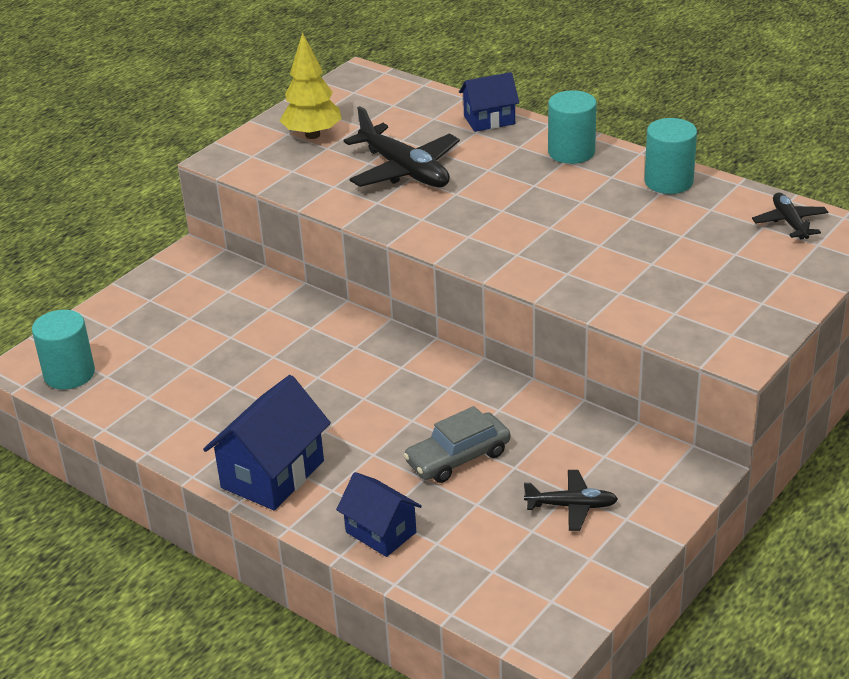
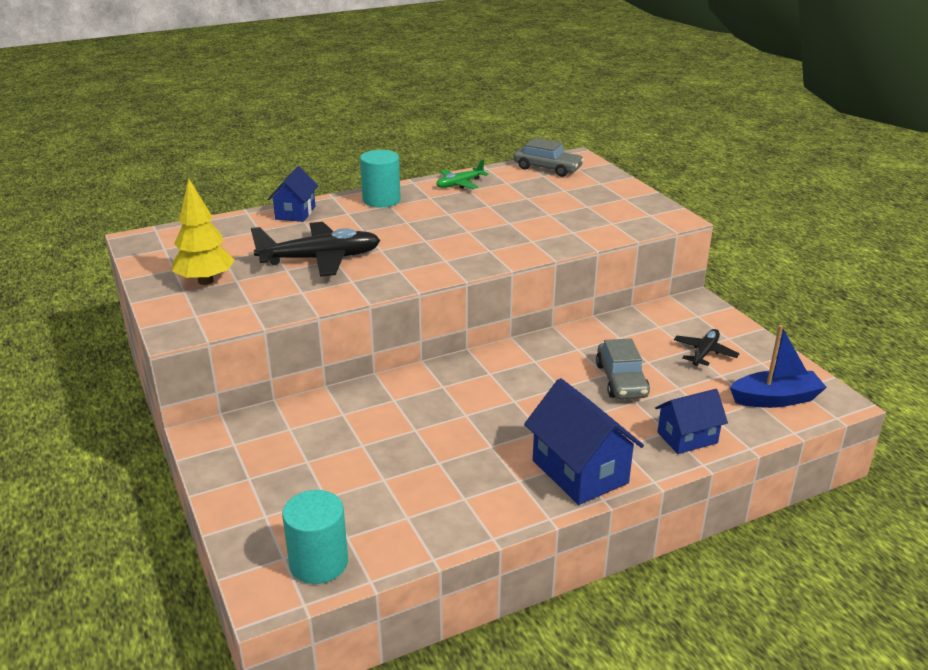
camera: 65 degrees left, 5 degrees down
turquoise cylinder [644,118,697,194] -> green plane [436,159,489,189]
black plane [752,193,828,239] -> grey car [514,138,584,177]
none -> blue boat [730,325,827,408]

